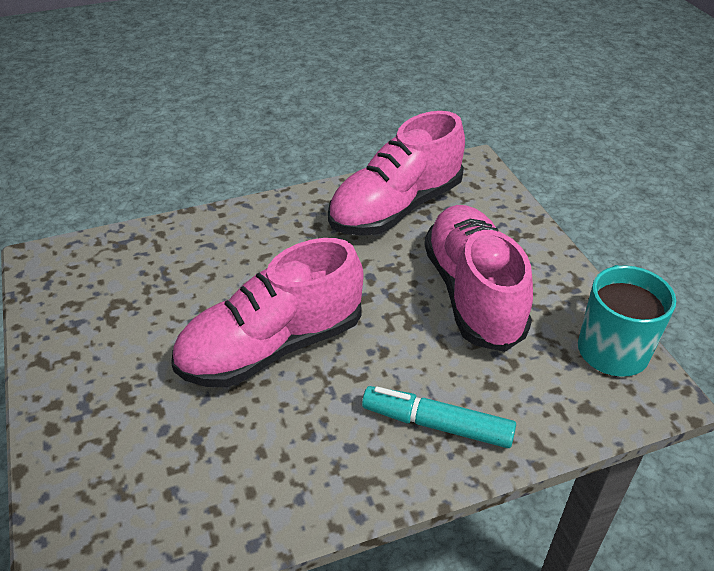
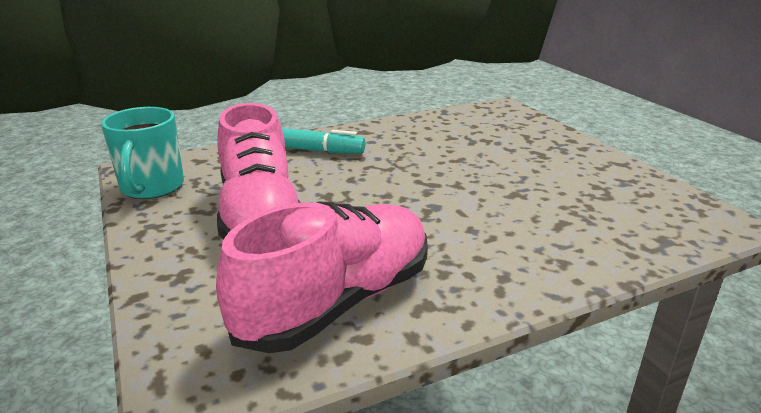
camera: 175 degrees right, 15 degrees down
pink shoe [171,238,364,387] -> none

